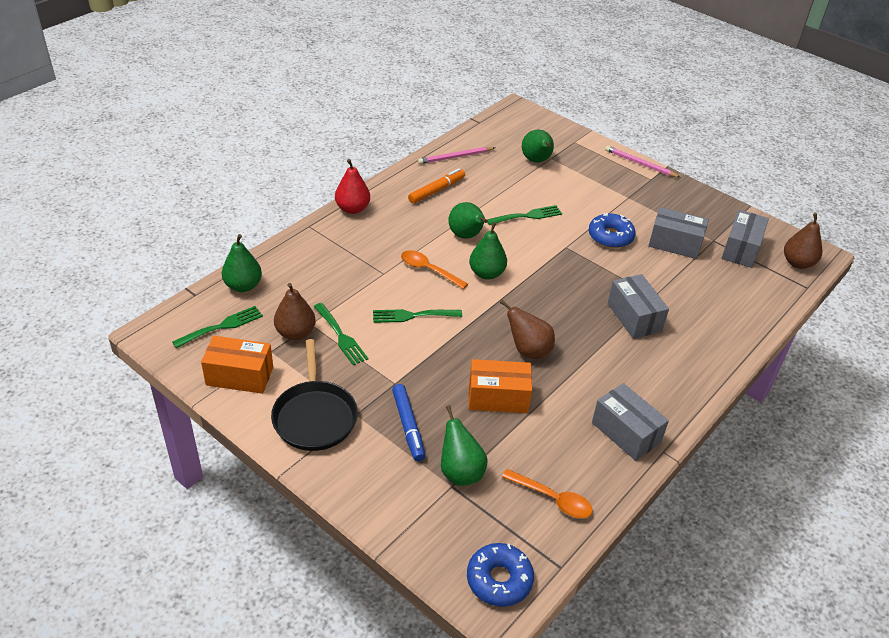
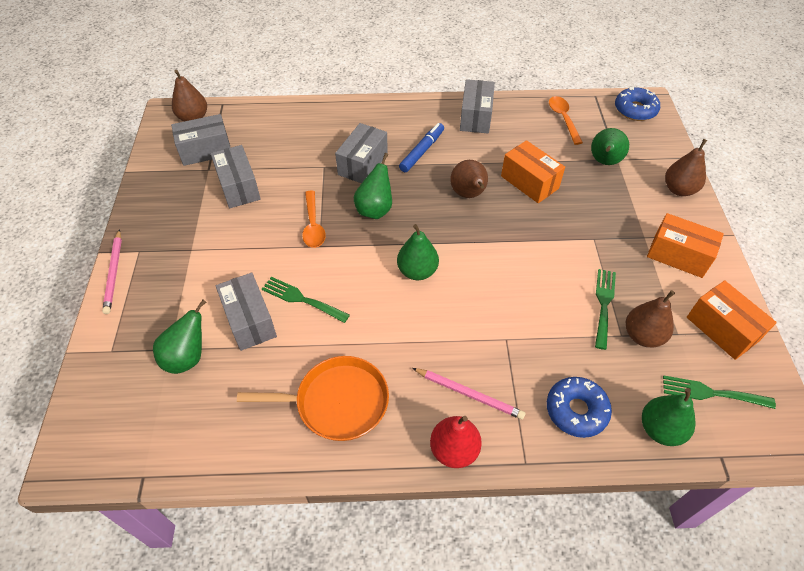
camera: 130 degrees left, 10 degrees up
black pan [271,339,358,451] -> orange box [647,213,724,278]
green fork [373,309,462,323] -> none
blue marker [392,384,425,461] -> blue marker moved to [399,123,444,172]
orange spoon [401,250,468,289] -> orange spoon moved to [302,190,326,248]
orange marker [408,168,465,204] -> orange pan [237,356,389,441]
pink pencil [418,147,495,164] -> pink pencil moved to [412,368,525,420]
green pear [448,202,488,239] -> green pear moved to [354,153,392,219]
blue donut [589,213,636,248] -> blue donut moved to [547,377,612,438]
none -> grey box [216,273,277,351]
none -> brown pear [665,139,707,196]

